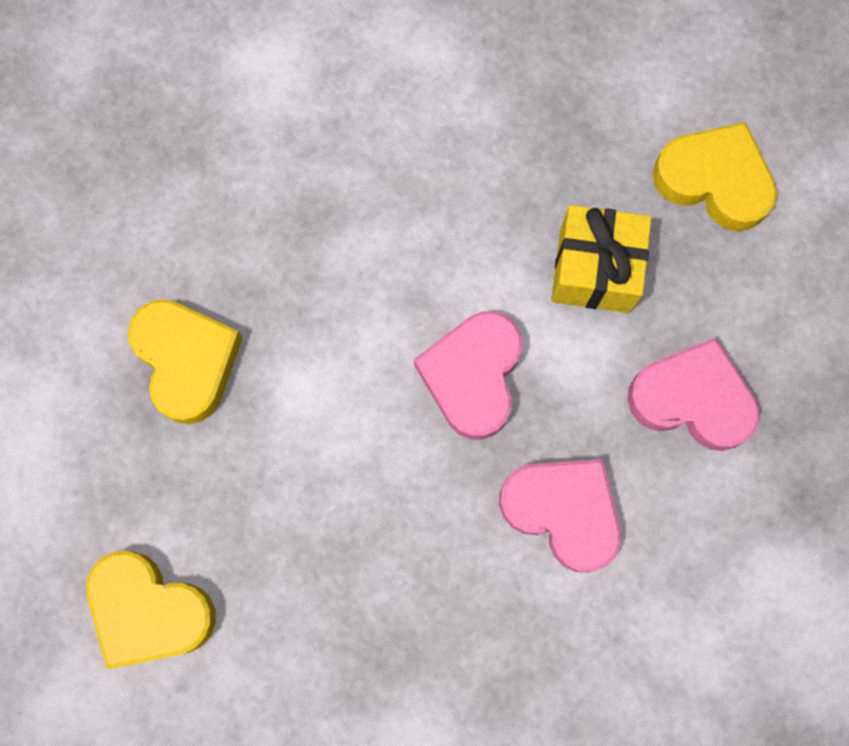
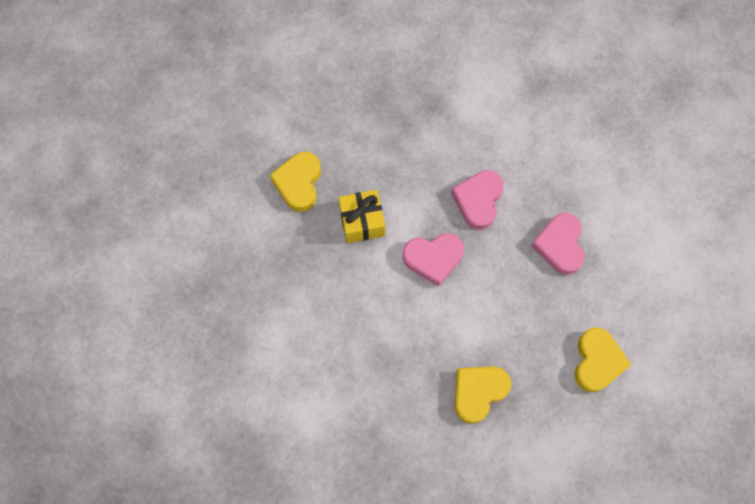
camera: 110 degrees left, 5 degrees down
pink heart [627,338,760,451] -> pink heart moved to [531,213,585,275]

